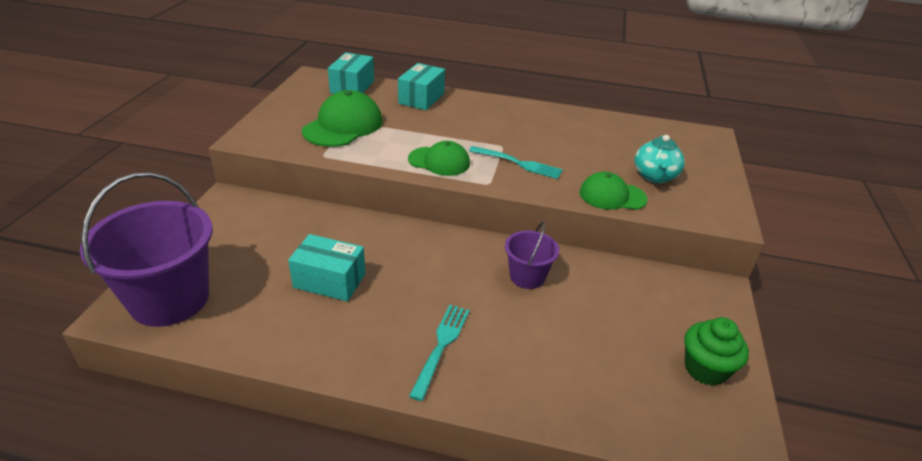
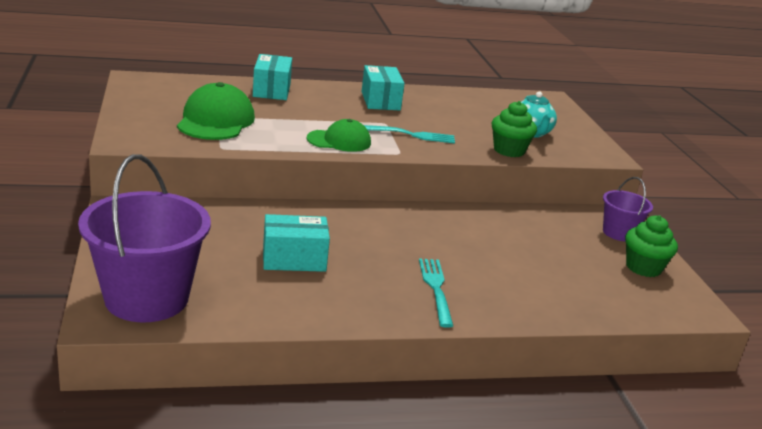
camera: 25 degrees left, 10 degrees down
turquoise box [328,52,374,94] -> turquoise box moved to [362,65,405,110]
purple bucket [505,221,559,289] -> purple bucket moved to [603,177,653,241]
green cap [580,172,647,210] -> green cupcake [492,101,537,157]

